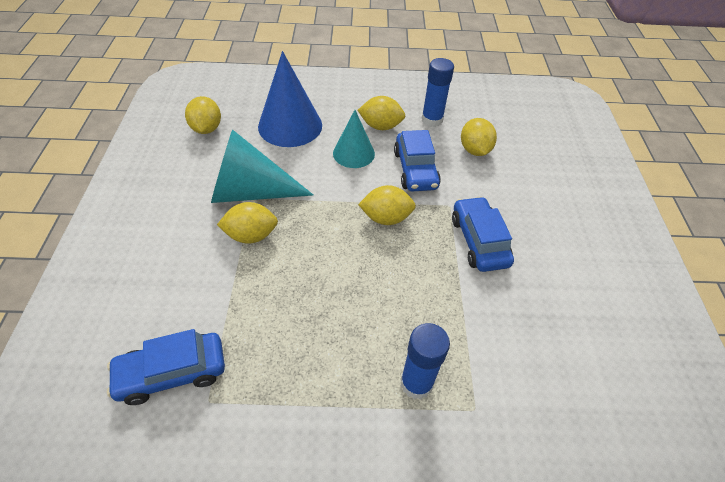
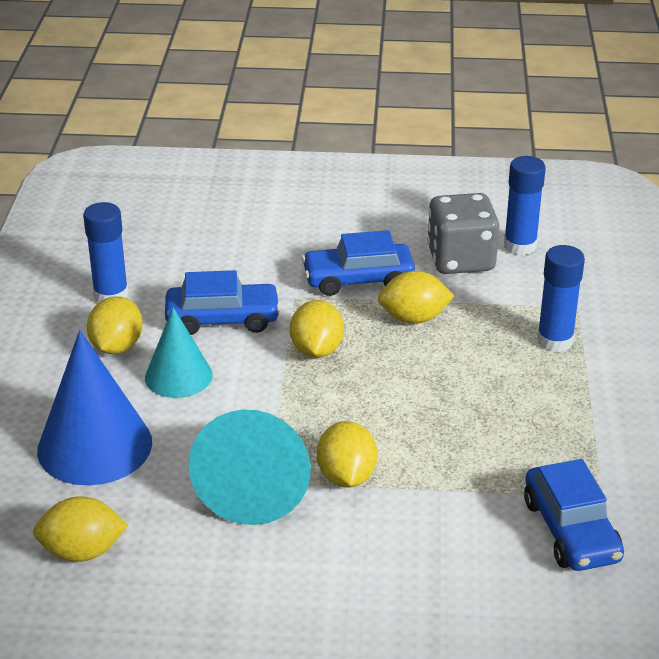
camera: 85 degrees left, 15 degrees down
yellow lemon [461,118,497,156] -> yellow lemon moved to [378,271,454,324]
none -> grey dice [427,193,499,274]
none -> blue glue stick [504,156,546,255]

